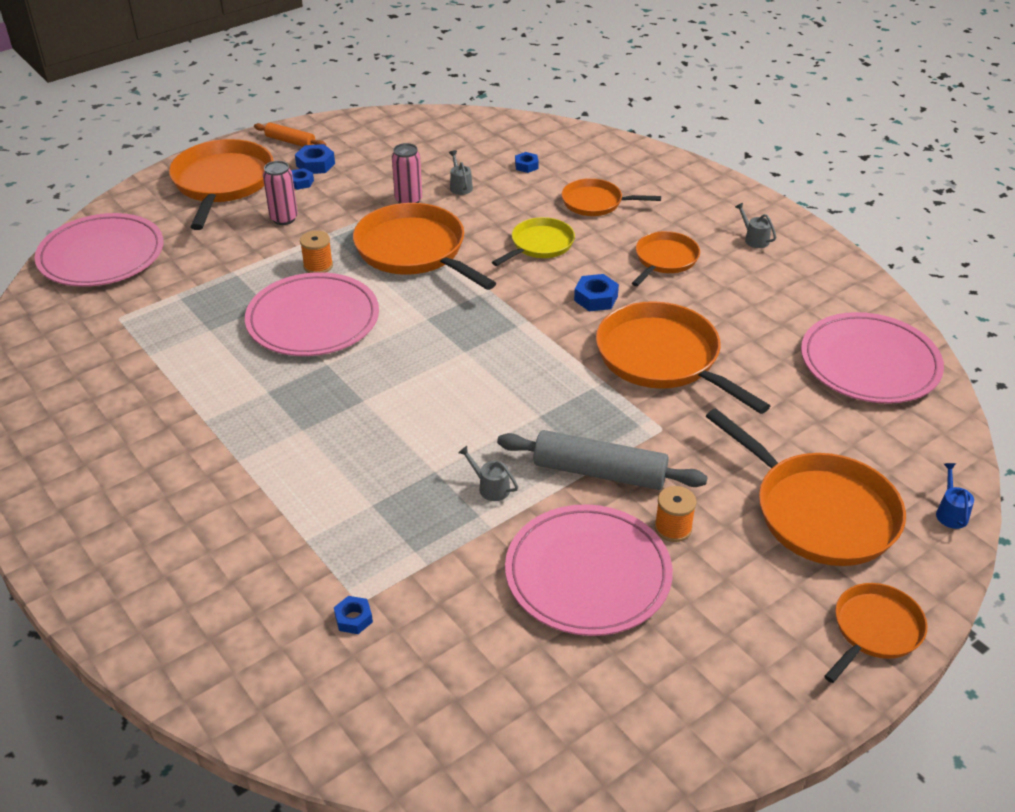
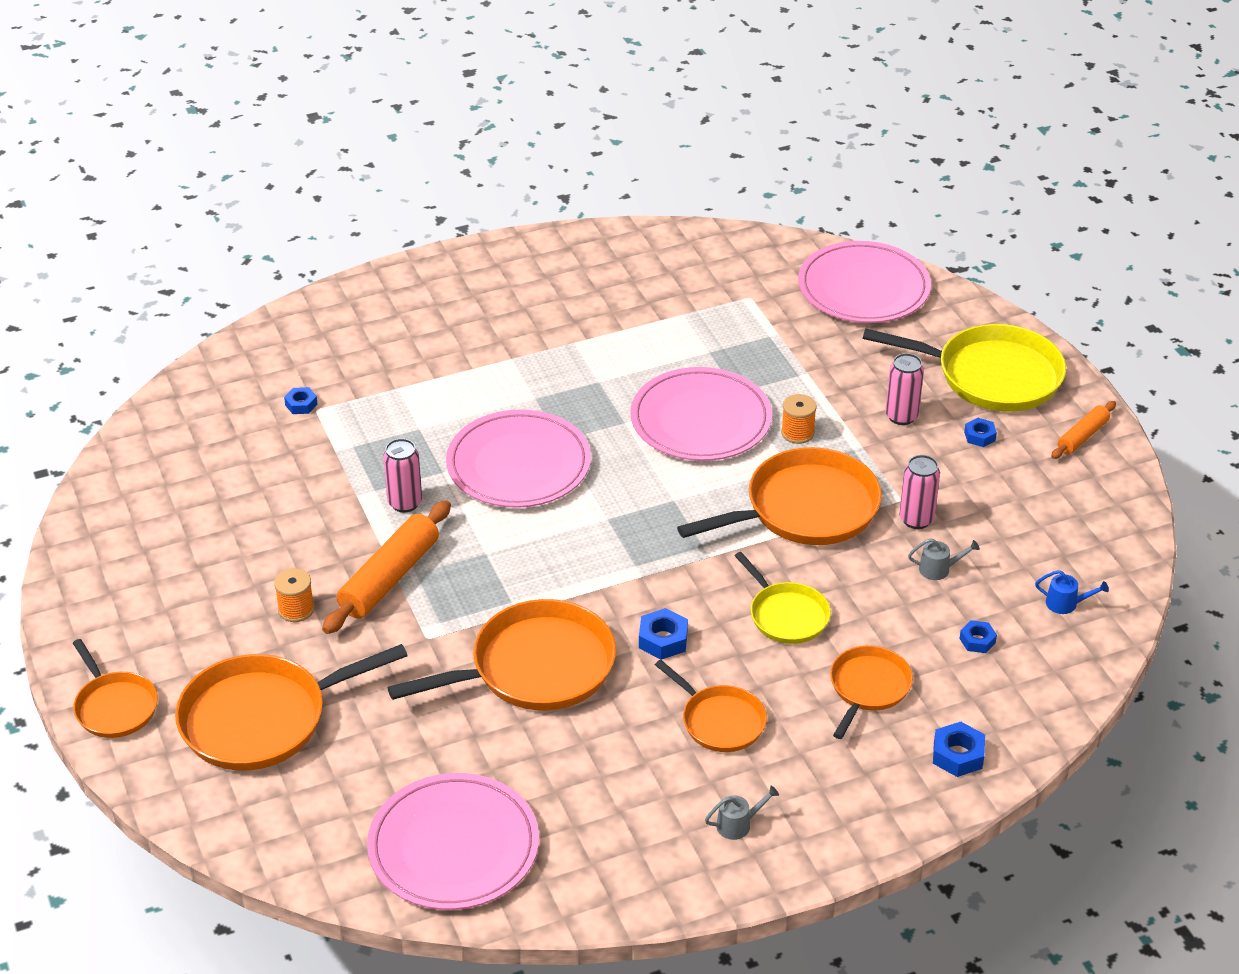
camera: 105 degrees right, 0 degrees up
orange pan [169,139,273,230] -> yellow pan [863,324,1066,411]
blue nut [295,144,335,174] -> blue nut moved to [933,722,985,777]
grey watering can [458,446,518,501] -> pink can [383,439,422,513]
grey rolling pin [497,430,708,490] -> orange rolling pin [322,500,451,634]
pink plate [505,504,673,636] -> pink plate moved to [446,409,591,508]
blue watering can [936,463,974,529] -> blue watering can moved to [1035,570,1109,614]

